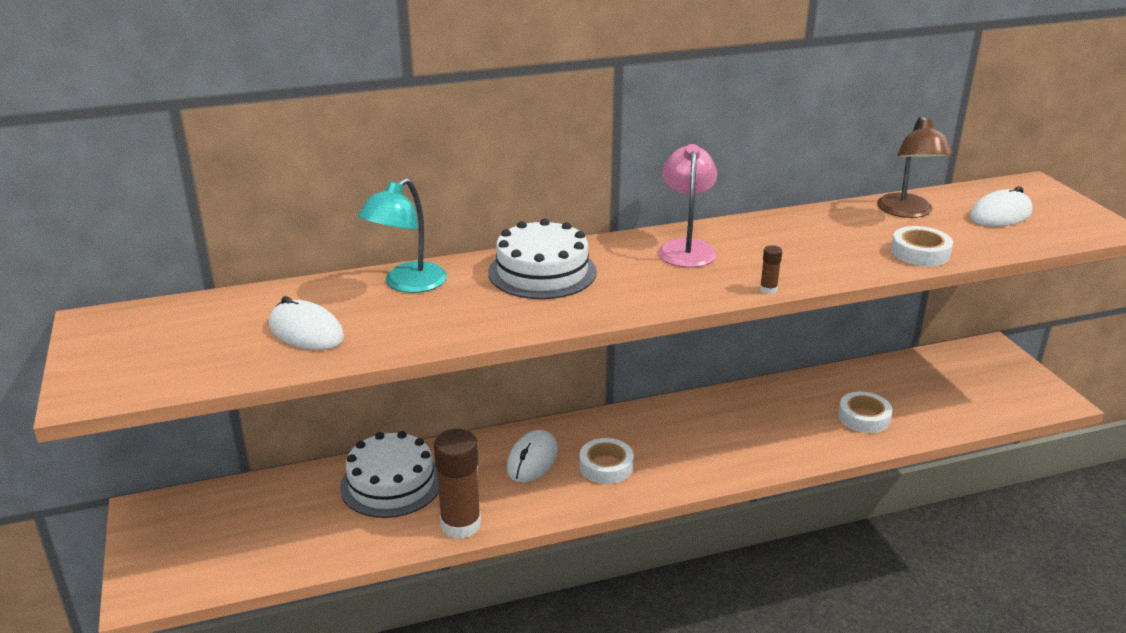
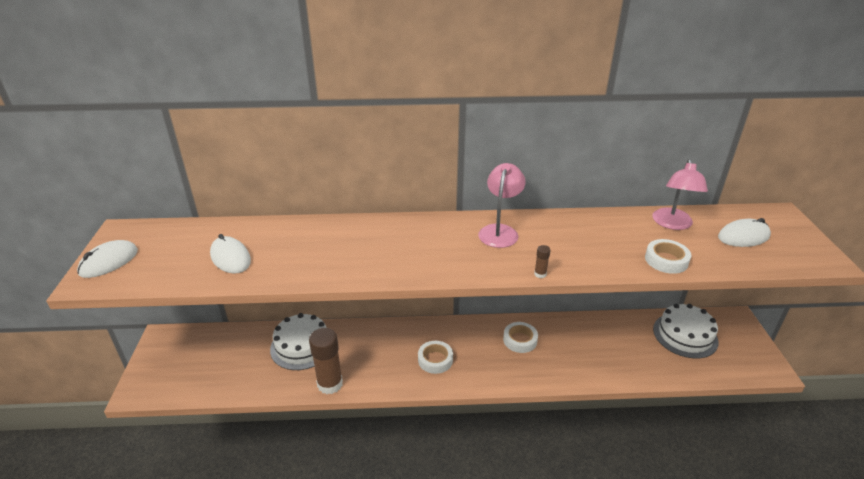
camera: 15 degrees right, 5 degrees up
turquoise lamp [358,178,447,293] -> none
white cake [488,219,597,299] -> white cake moved to [653,304,718,358]
white mouse [507,430,558,483] -> white mouse moved to [77,240,138,278]
white tape [838,392,892,433] -> white tape moved to [503,322,538,353]
brown lamp [877,116,953,218] -> pink lamp [652,159,708,230]

